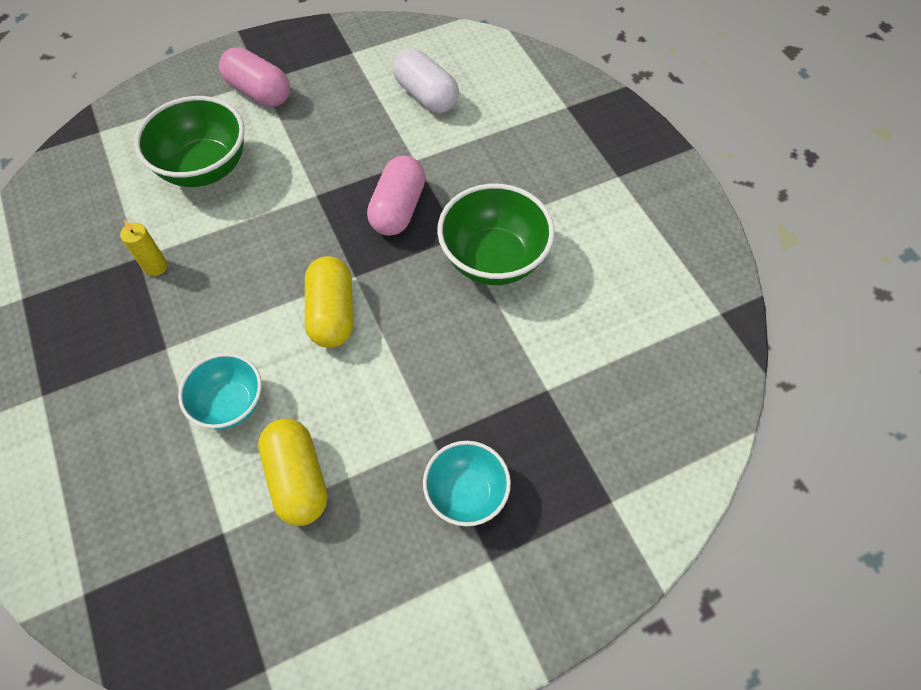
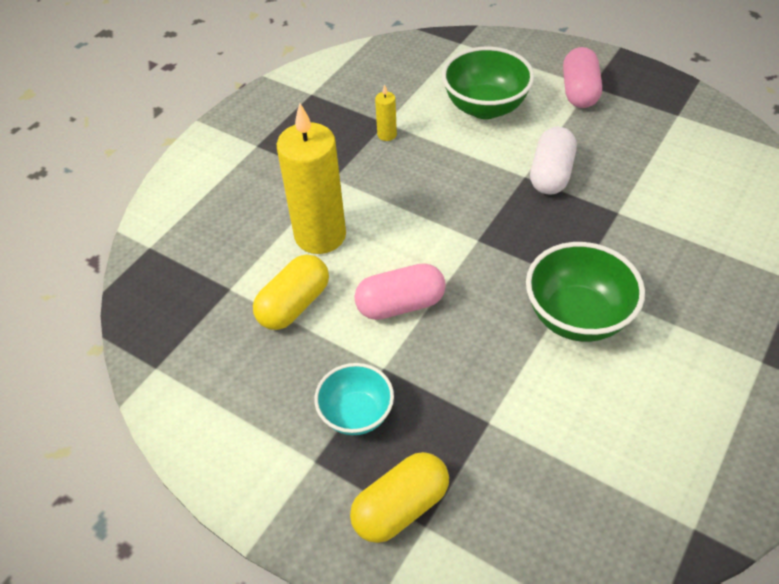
camera: 60 degrees right, 10 degrees down
turquoise bowl [178,353,262,429] -> yellow candle [277,103,346,254]
yellow capsule [305,256,353,348] -> yellow capsule moved to [350,452,449,543]
pink capsule [367,156,425,236] -> pink capsule moved to [354,263,446,320]
white capsule [393,48,459,113] -> white capsule moved to [530,127,577,195]

